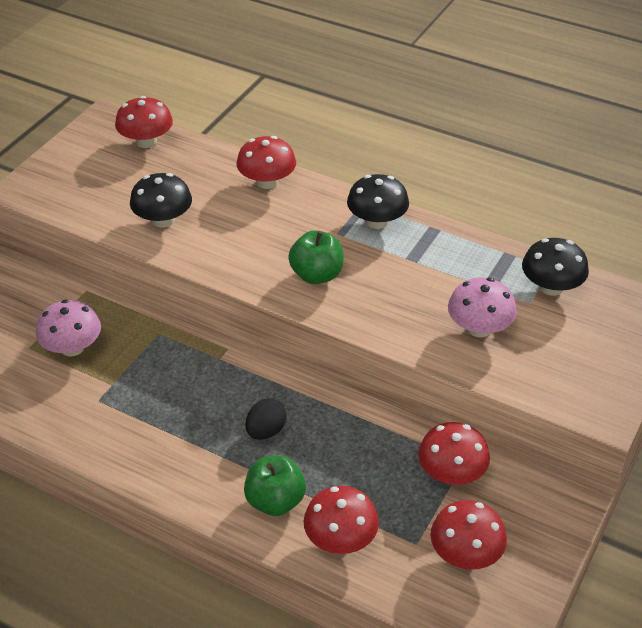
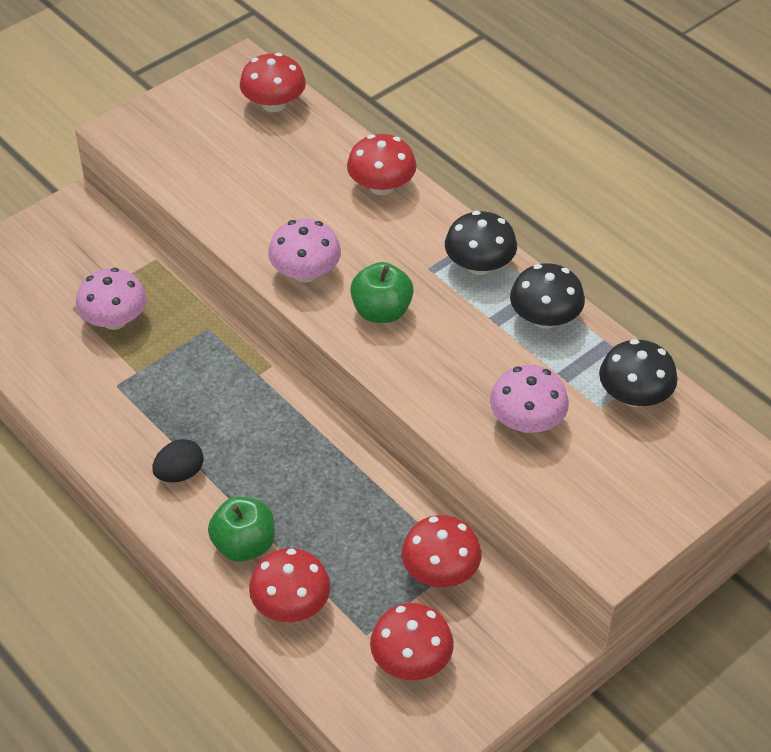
camera: 20 degrees right, 5 degrees up
black mushroom [130,173,192,228] -> black mushroom moved to [510,263,585,329]
black egg [245,398,287,440] -> black egg moved to [152,439,204,482]
none -> pink mushroom [268,218,341,283]

